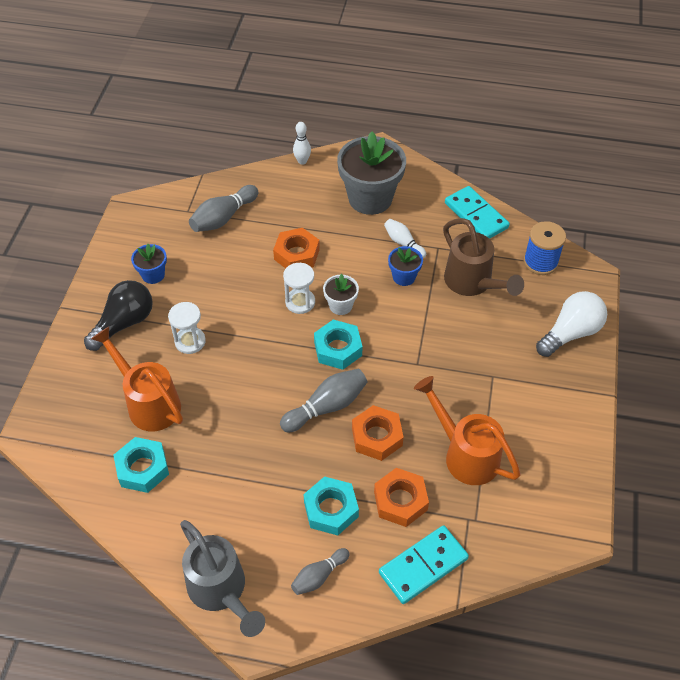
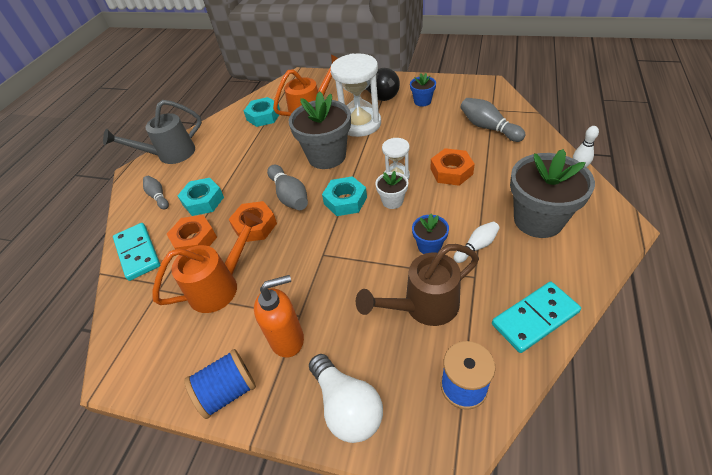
camera: 100 degrees right, 5 degrees down
white hourglass [168,302,206,354] -> white hourglass [330,53,381,137], size x1.89
none -> blue spool [184,349,256,419]
none -> orange soap dispenser [254,275,304,358]
none -> grey flower pot [289,91,351,169]

